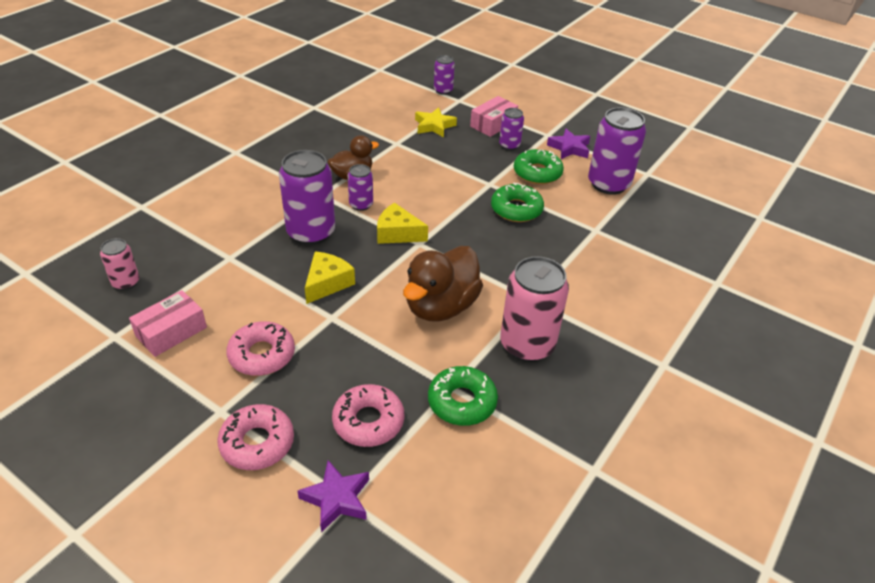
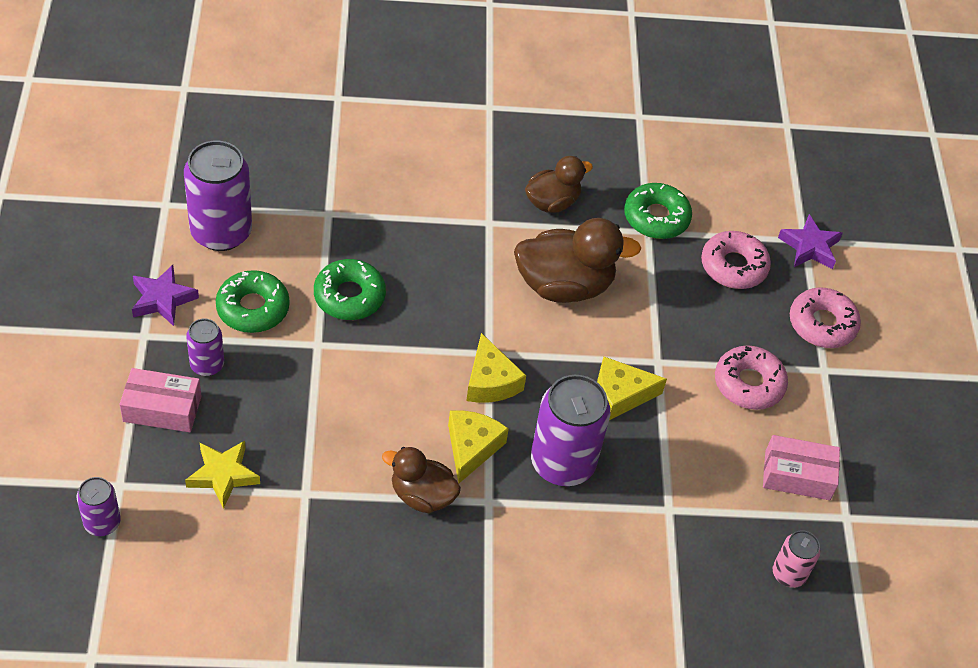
camera: 130 degrees left, 10 degrees up
purple can [348,164,373,211] -> yellow cheese [448,410,509,484]
pink can [500,256,569,362] -> brown duck [525,156,593,213]

